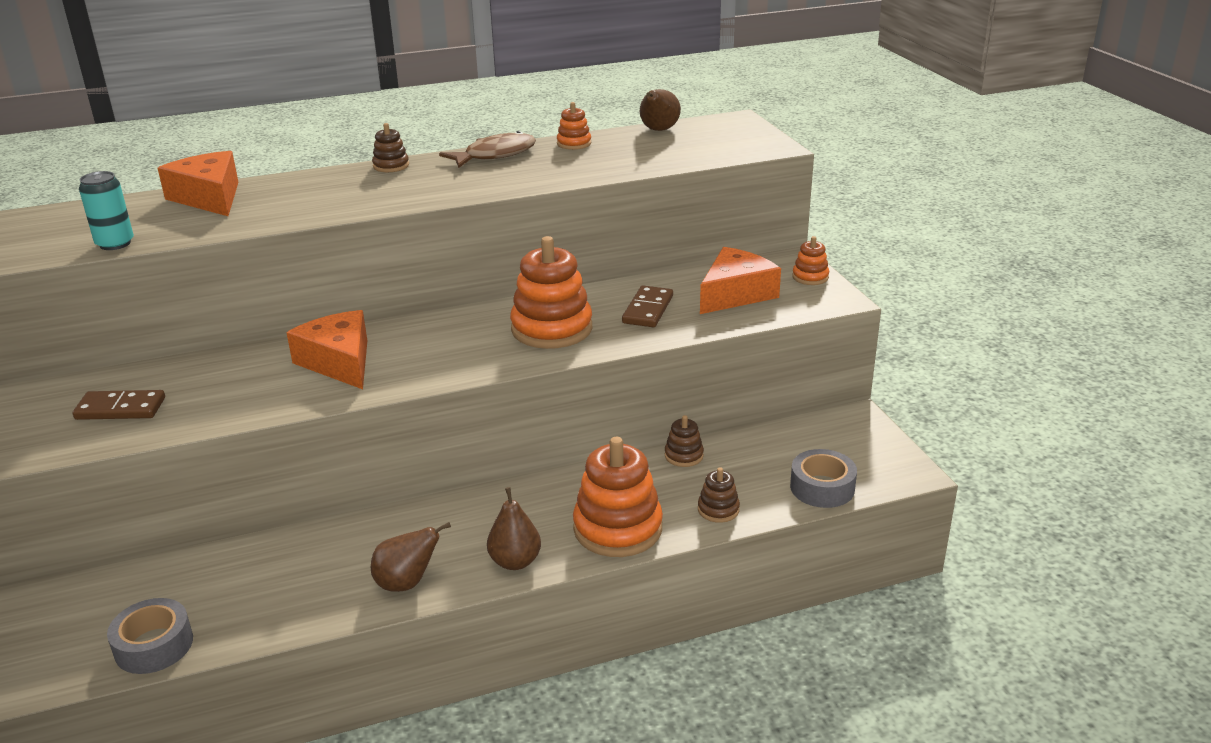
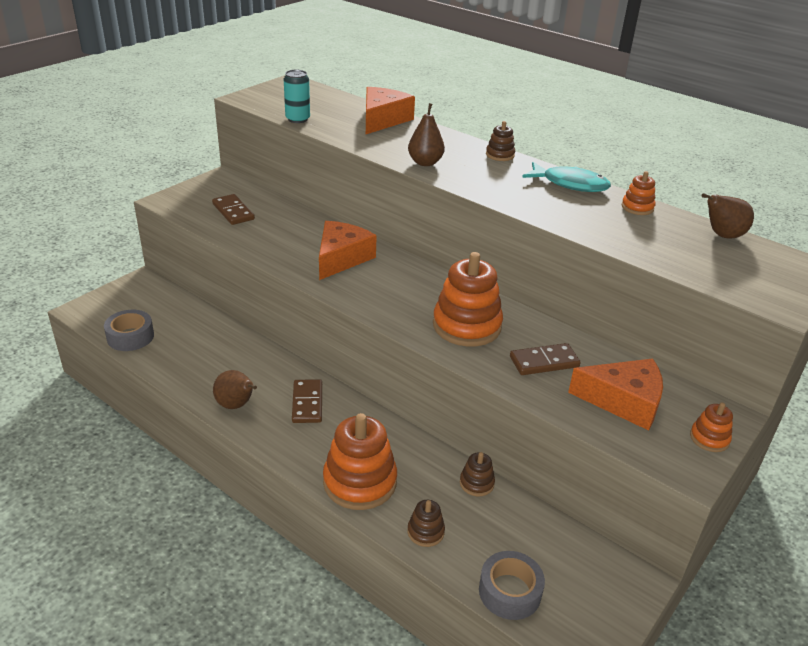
camera: 55 degrees right, 5 degrees up
brown fish [439,131,536,168] -> turquoise fish [522,162,611,192]
brown pear [487,487,541,570] -> brown pear moved to [408,103,445,166]
none -> brown domino [292,379,322,423]

